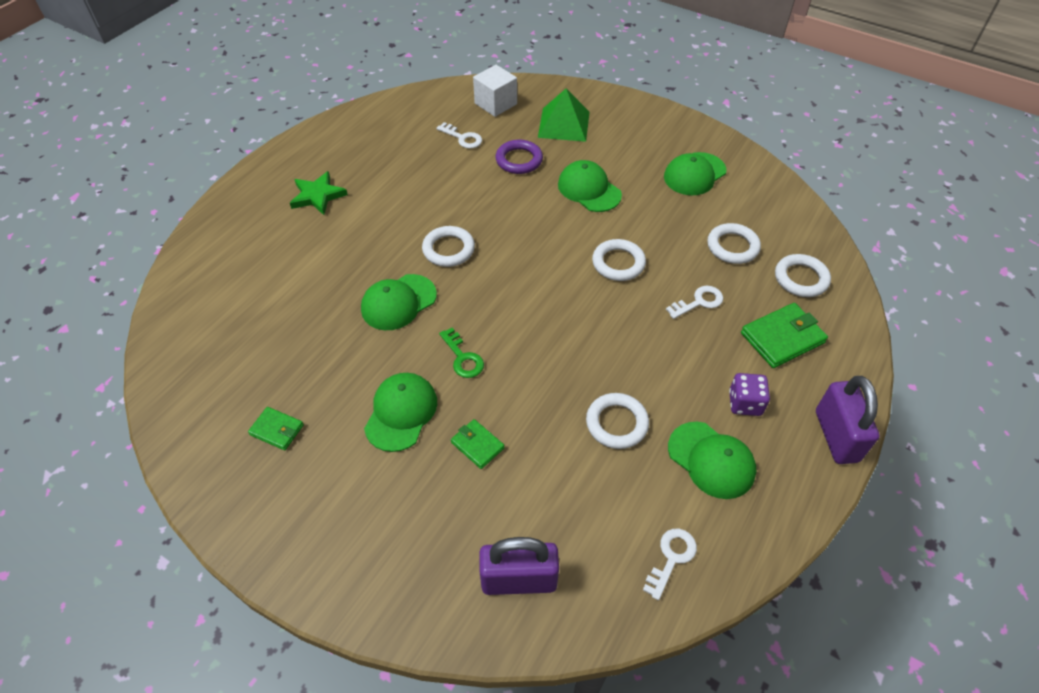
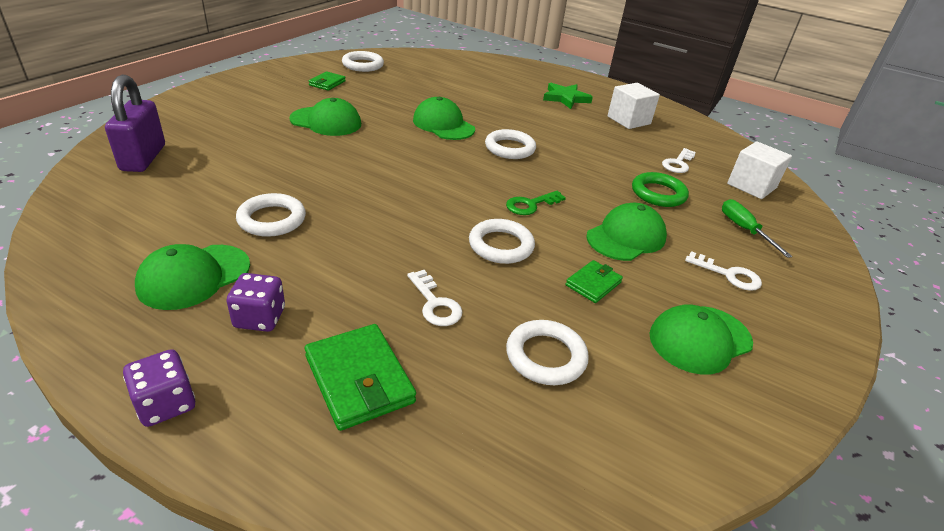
camera: 85 degrees right, 15 degrees down
green key [439,328,484,378] -> green key moved to [506,191,566,215]
green wallet [451,419,505,469] -> green wallet moved to [566,260,623,303]
purple ring [496,140,543,174] -> green ring [632,172,689,207]
green pyramid [538,89,590,142] -> green screwdriver [722,199,792,258]
white key [643,529,697,600] -> white key moved to [685,251,762,291]
green cap [664,152,726,195] -> green cap turned 75 degrees counterclockwise [650,304,753,375]
white ring [775,254,831,297] -> white ring moved to [342,51,384,72]
purple padlock [816,376,879,464] -> purple dice [123,349,195,427]
none -> white cube [607,83,660,129]

